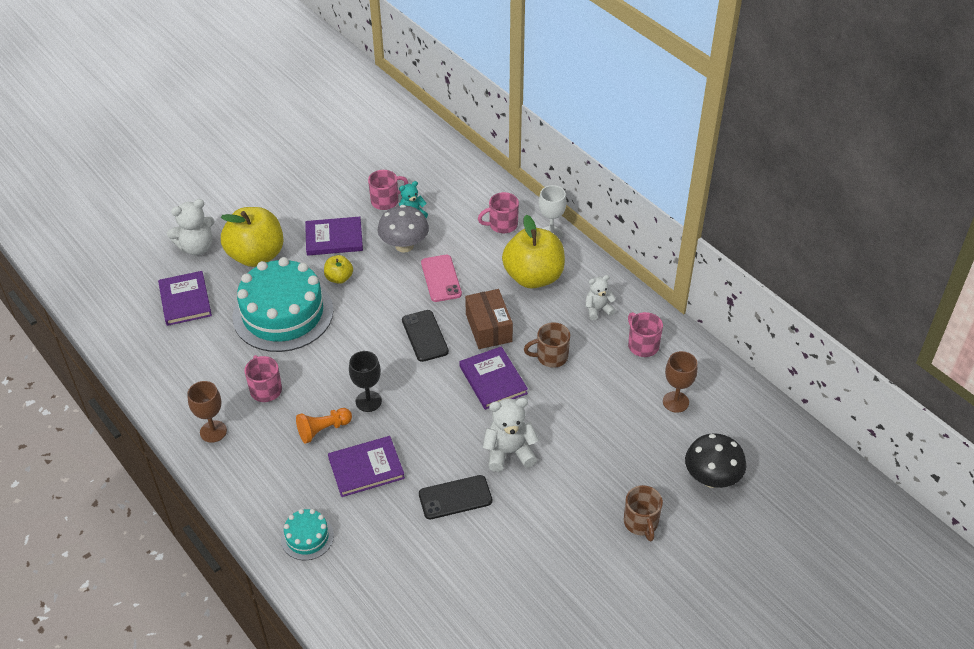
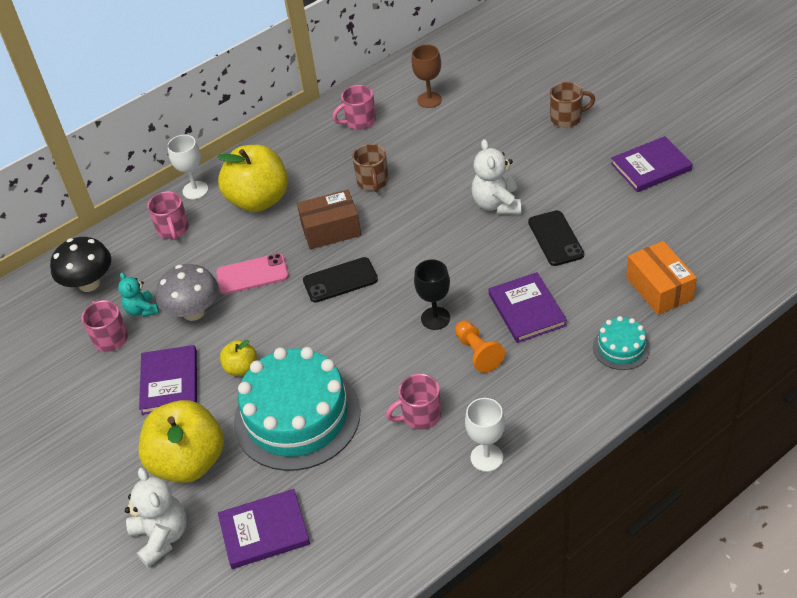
camera: 85 degrees left, 0 degrees up
brown goblet [187,381,227,443] -> white goblet [465,398,505,472]
purple book [459,346,528,410] -> purple book moved to [611,136,693,192]
white teddy bear [586,275,616,320] -> none
black mushroom [685,433,746,488] -> black mushroom moved to [50,237,111,292]
none -> orange box [626,241,697,315]

